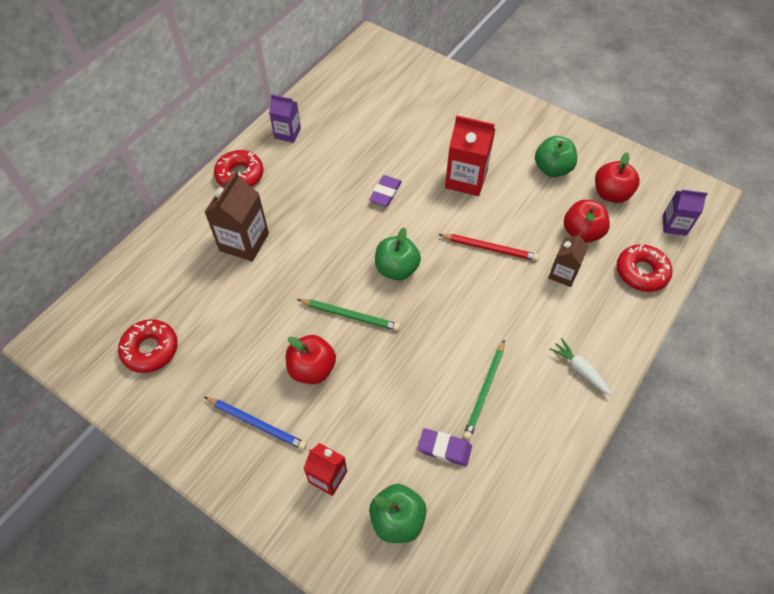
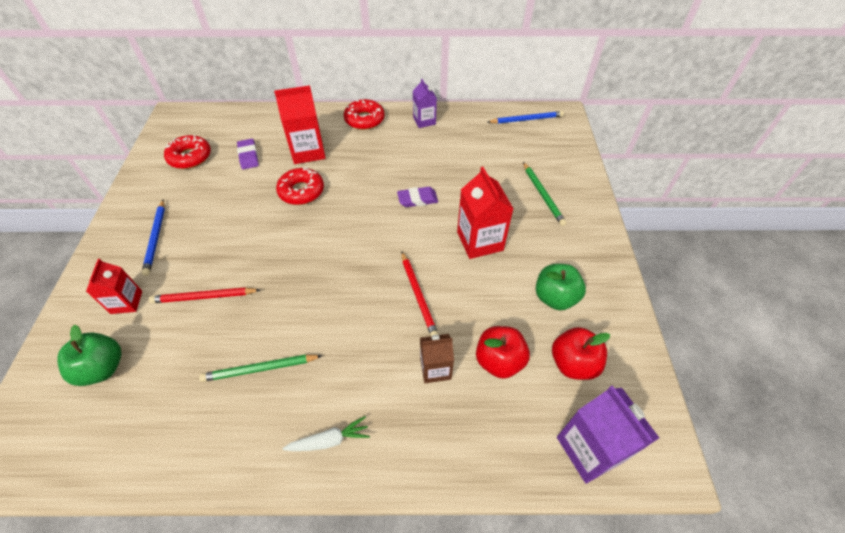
camera: 55 degrees right, 5 degrees down
brown carton [204,171,269,261] -> red carton [274,85,326,164]
red apple [286,335,336,384] -> none
green pencil [297,299,400,331] -> green pencil moved to [523,162,567,226]
green apple [375,227,421,280] -> none
purple eraser [418,428,472,466] -> purple eraser moved to [237,139,259,170]
white carrot [549,338,612,396] -> white carrot turned 60 degrees clockwise [283,416,370,451]
red donut [617,244,672,292] -> red donut moved to [276,167,324,205]
purple carton [663,190,708,236] -> purple carton [557,385,659,483], size x1.61
none -> red pencil [149,287,260,303]
none -> blue pencil [488,111,564,124]

